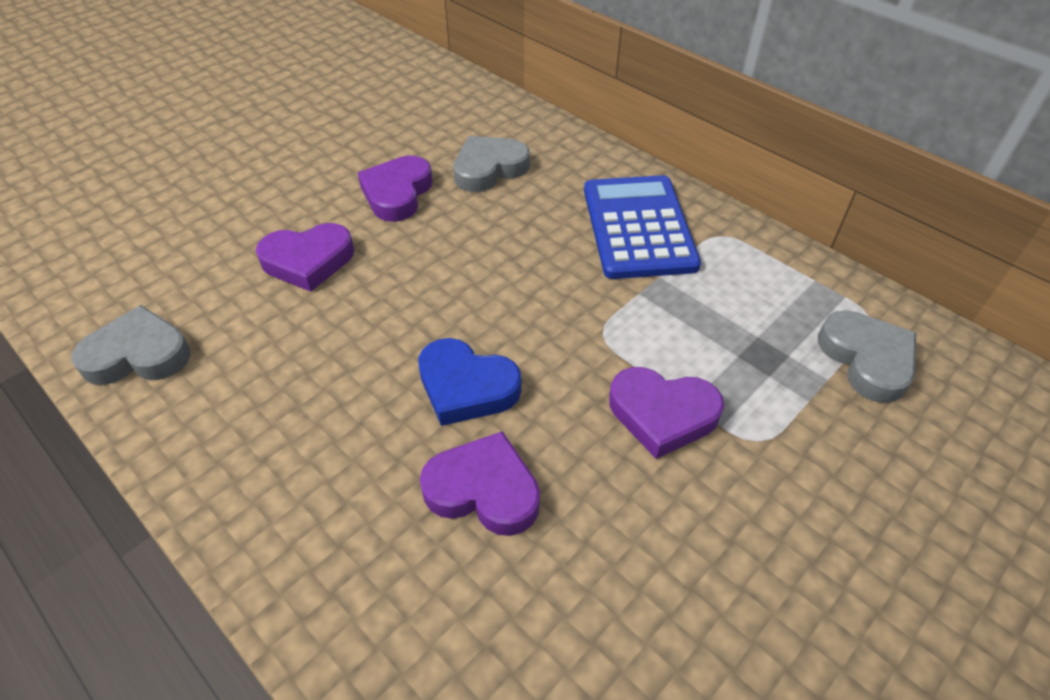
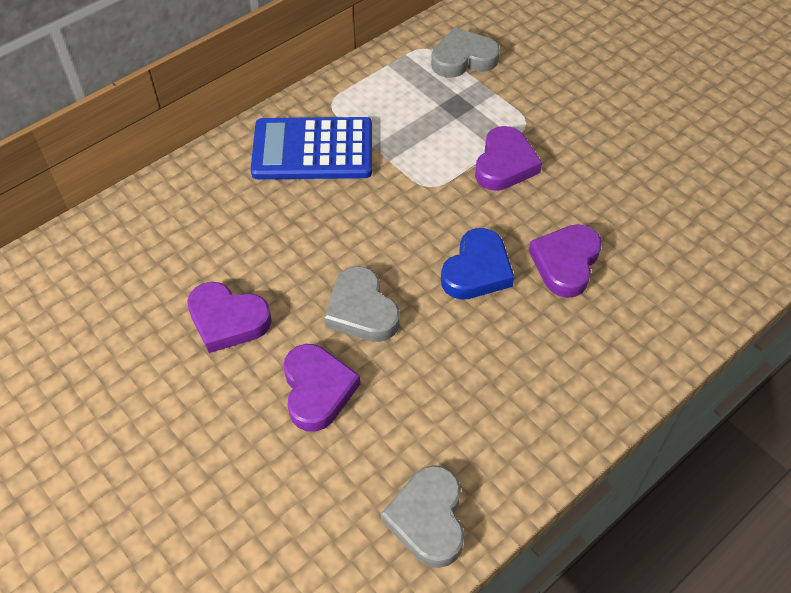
camera: 85 degrees left, 5 degrees up
grey heart [453,136,530,192] -> grey heart moved to [325,266,400,342]

